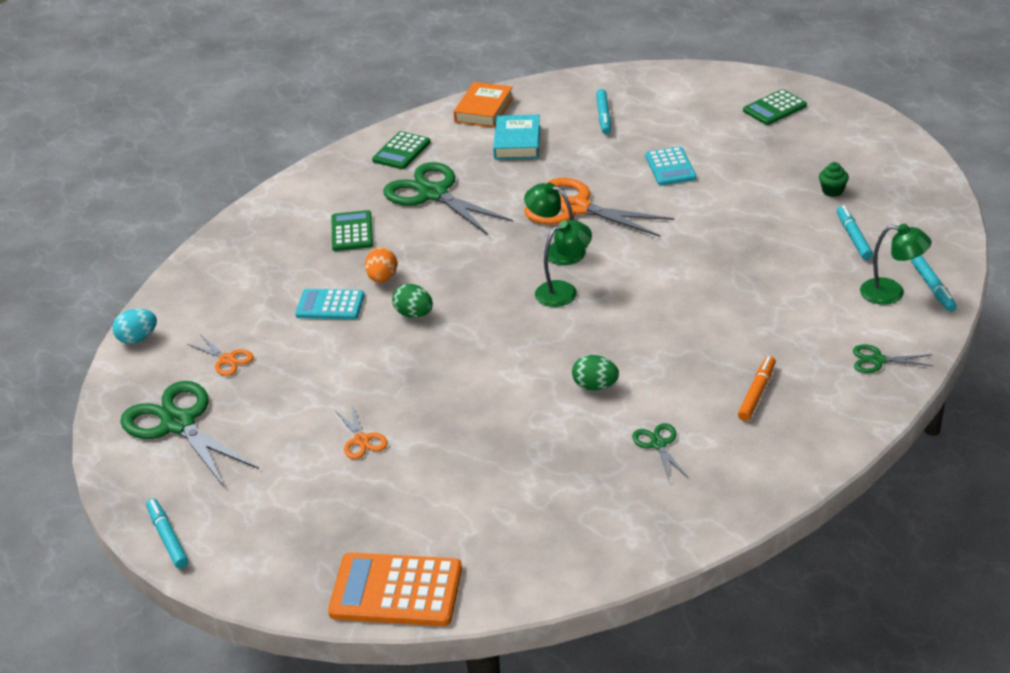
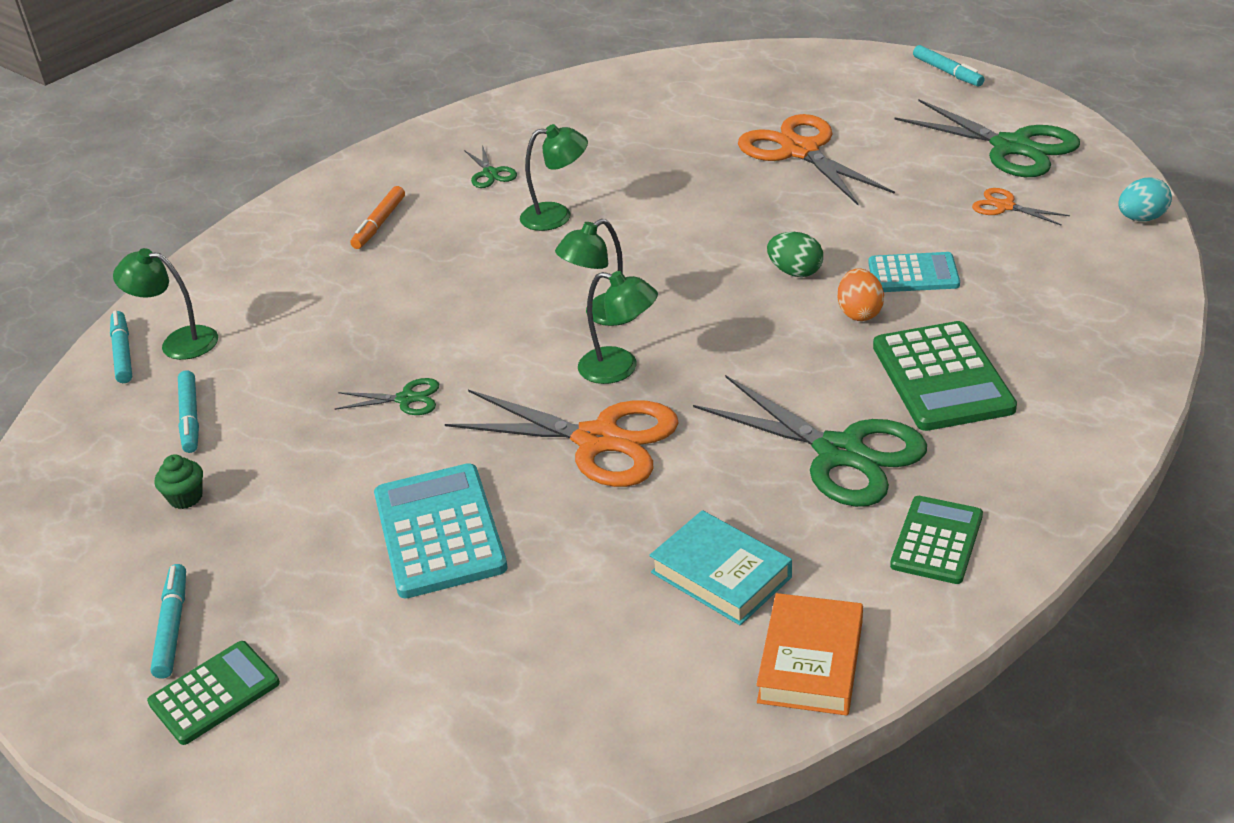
camera: 175 degrees right, 0 degrees up
orange calculator [328,552,462,626] -> none
green calculator [332,210,373,251] -> green calculator [873,321,1017,431], size x1.59
orange scissors [335,405,388,459] -> orange scissors [738,114,895,205], size x2.13
turquoise book [493,115,540,159] -> turquoise book turned 45 degrees counterclockwise [649,510,792,625]
green egg [572,355,619,390] -> green lamp [520,124,588,231]
turquoise marker [596,89,611,134] -> turquoise marker moved to [151,564,186,679]
turquoise calculator [645,146,696,186] -> turquoise calculator [374,463,508,599], size x1.59
green scissors [853,344,933,373] -> green scissors moved to [334,378,439,415]

